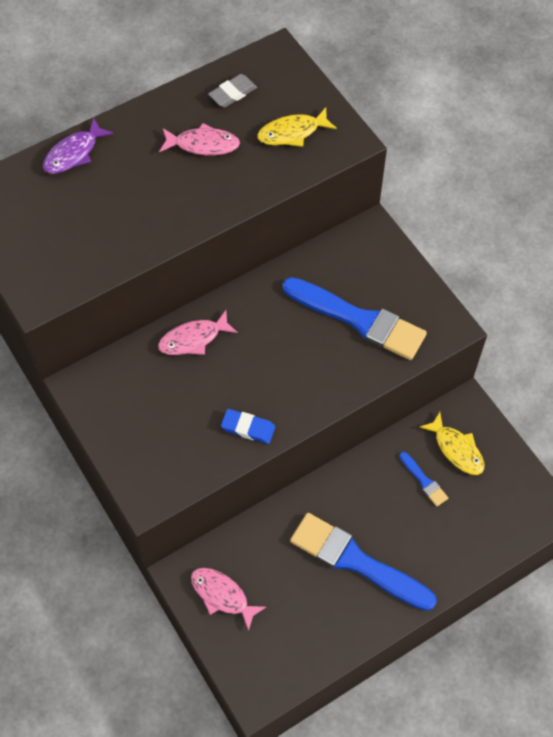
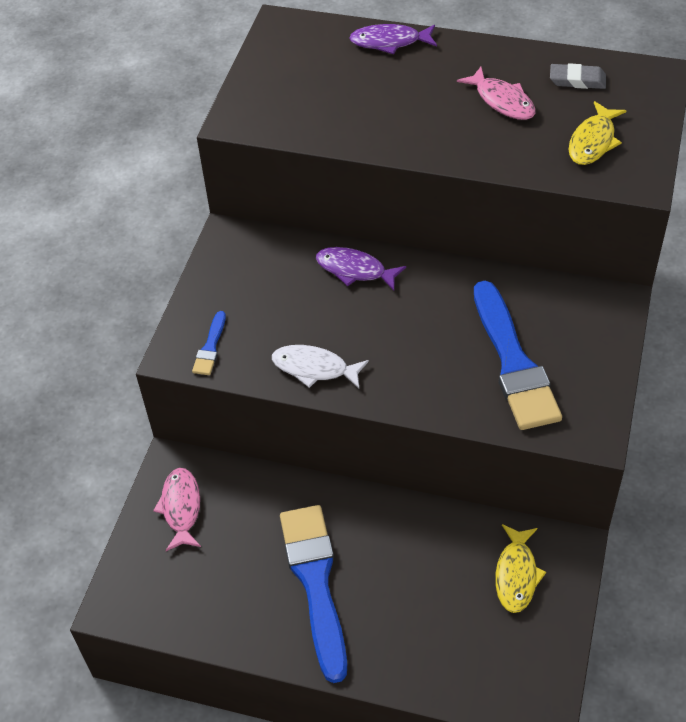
camera: 50 degrees right, 10 degrees down
pink fish [158,310,238,355] -> purple fish [316,247,406,291]
blue eraser [221,409,275,444] -> white fish [272,345,369,388]
yellow fish [257,108,337,147] -> yellow fish turned 90 degrees counterclockwise [569,101,627,165]
blue brush [399,452,448,506] -> blue brush moved to [192,311,226,375]

